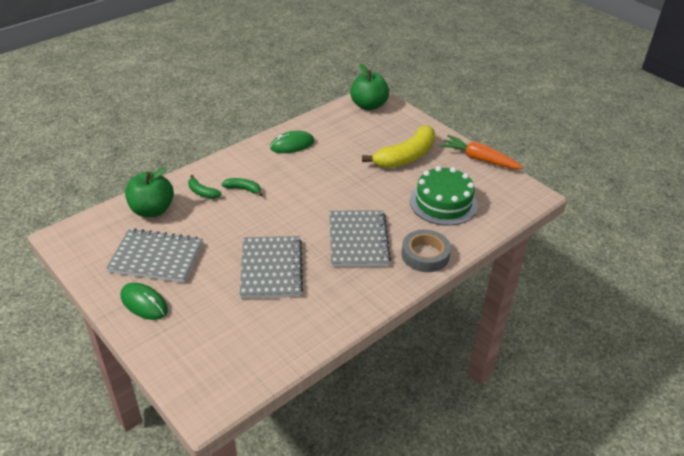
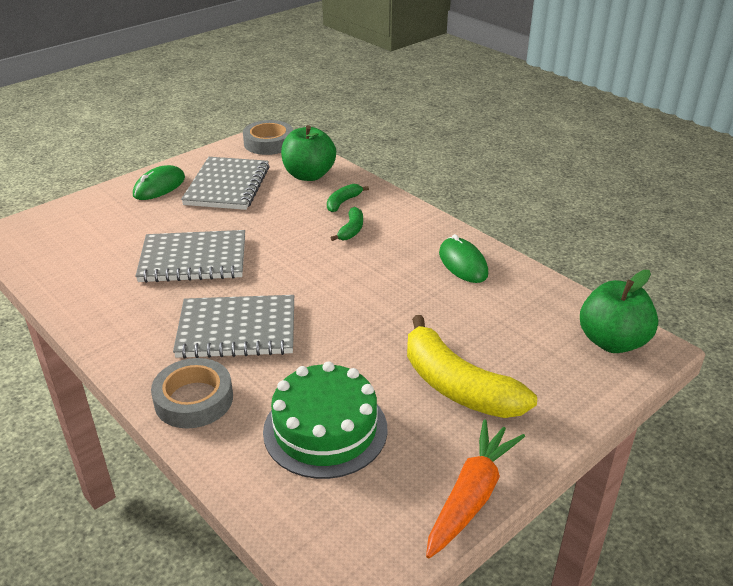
camera: 90 degrees right, 5 degrees down
none -> grey tape [243,120,293,155]

